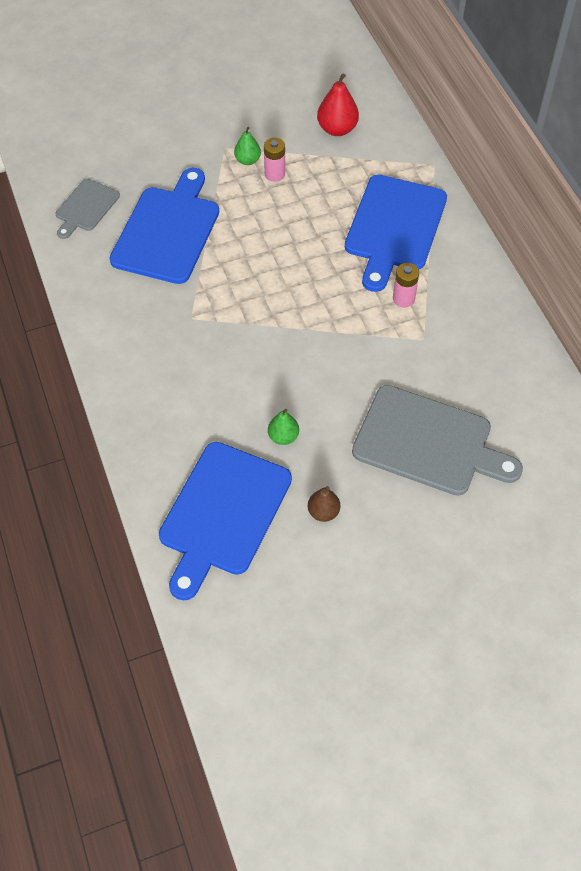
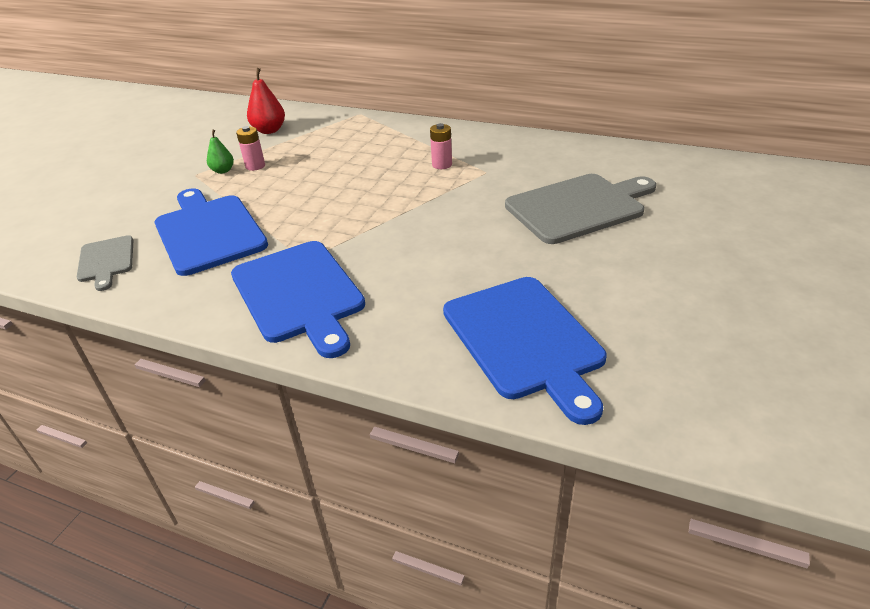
camera: 45 degrees left, 20 degrees down
green pear [268,409,299,445] -> none
brown pear [308,486,340,522] -> none
blue cutting board [345,175,447,292] -> blue cutting board moved to [231,241,365,358]

